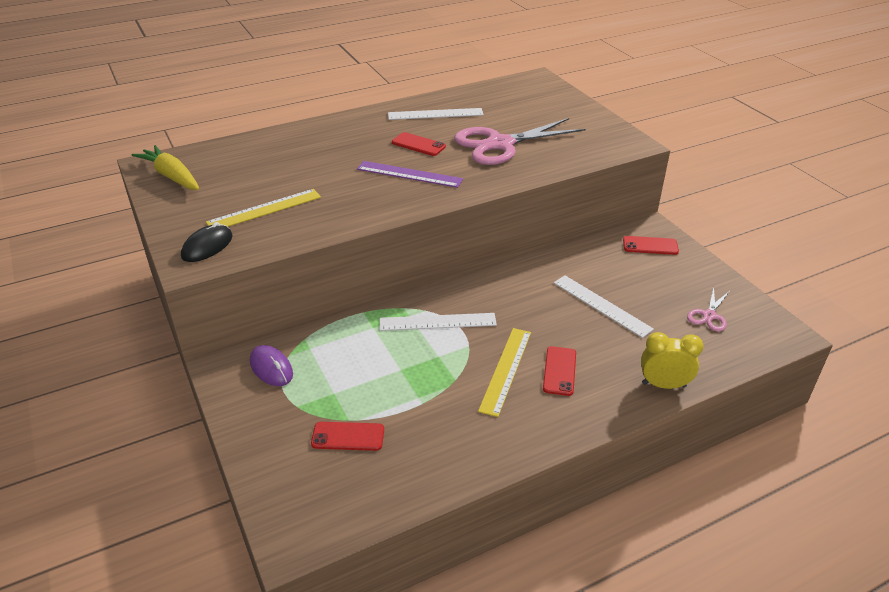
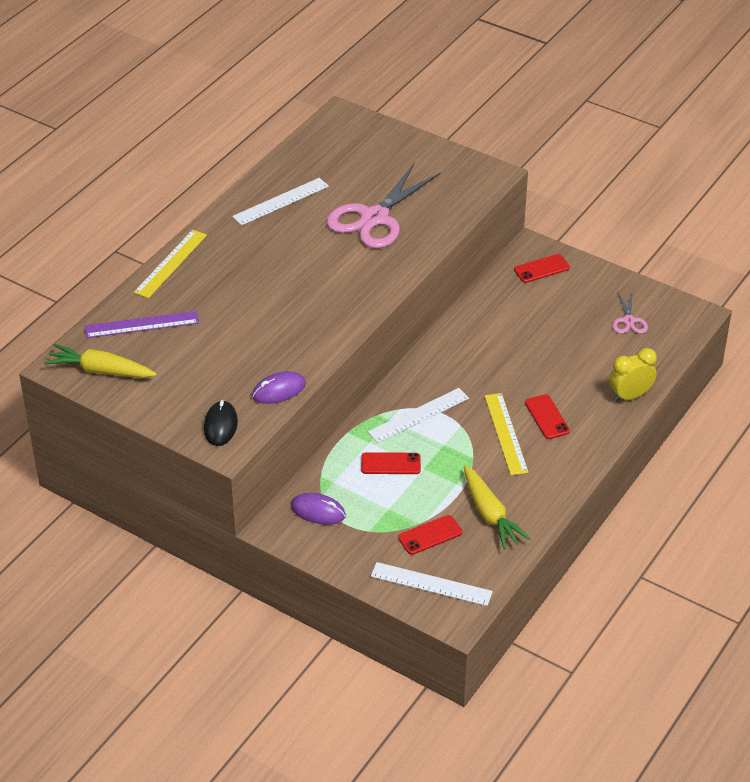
camera: 30 degrees left, 5 degrees up
yellow ruler [206,189,321,227] -> yellow ruler moved to [134,230,207,298]
purple ruler [357,161,463,188] -> purple ruler moved to [85,311,199,338]
red phone [392,132,446,156] -> red phone moved to [361,452,421,474]
white ruler [554,275,654,338] -> white ruler moved to [371,562,493,606]
none -> purple mouse [252,371,306,404]
none -> yellow carrot [464,465,531,549]

